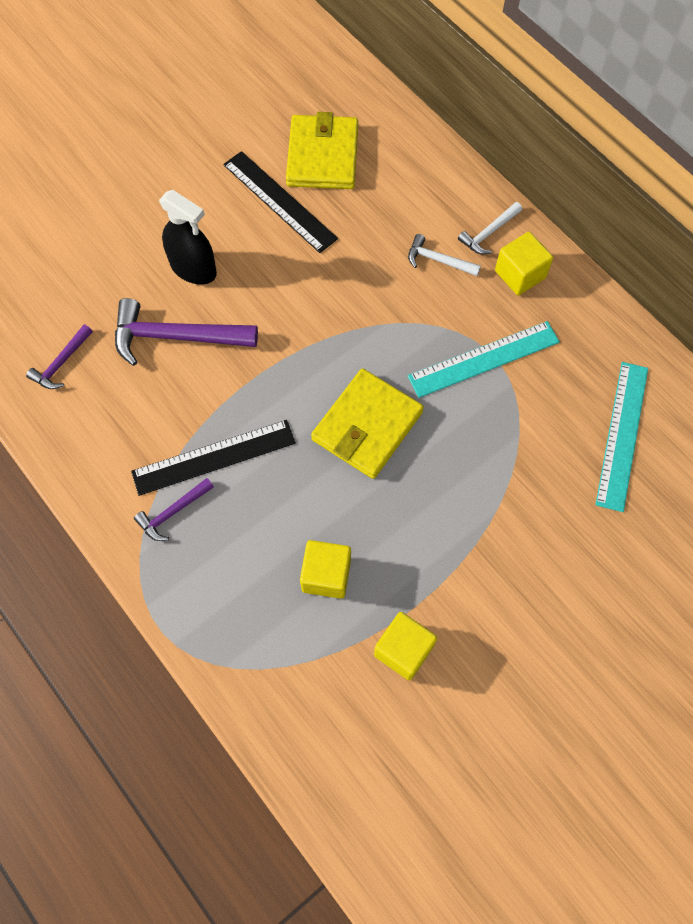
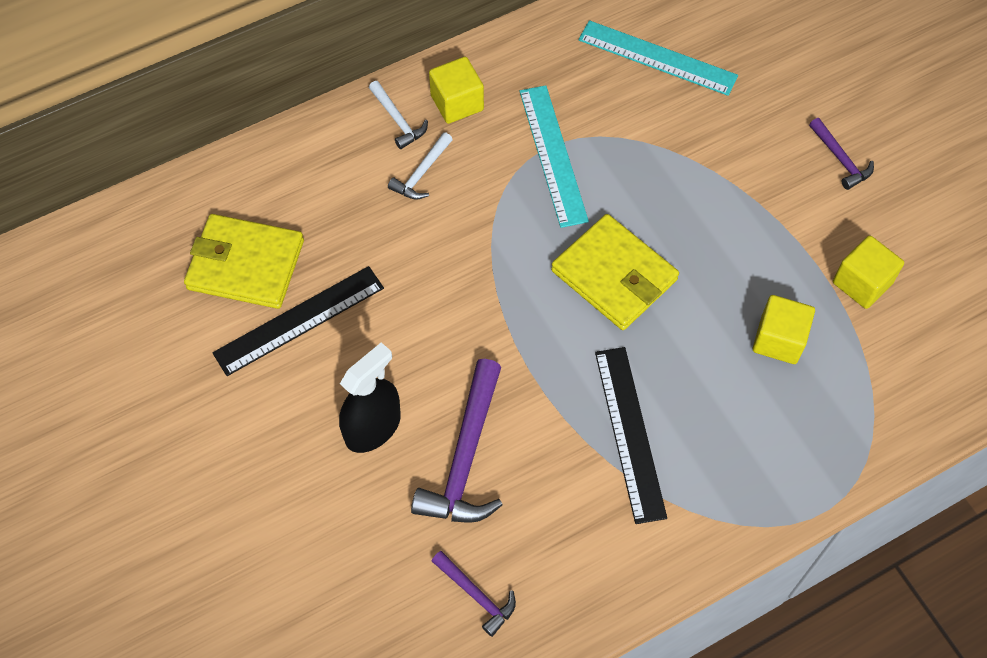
camera: 80 degrees left, 5 degrees down
purple hammer [134,478,214,541] -> purple hammer moved to [809,118,874,190]

